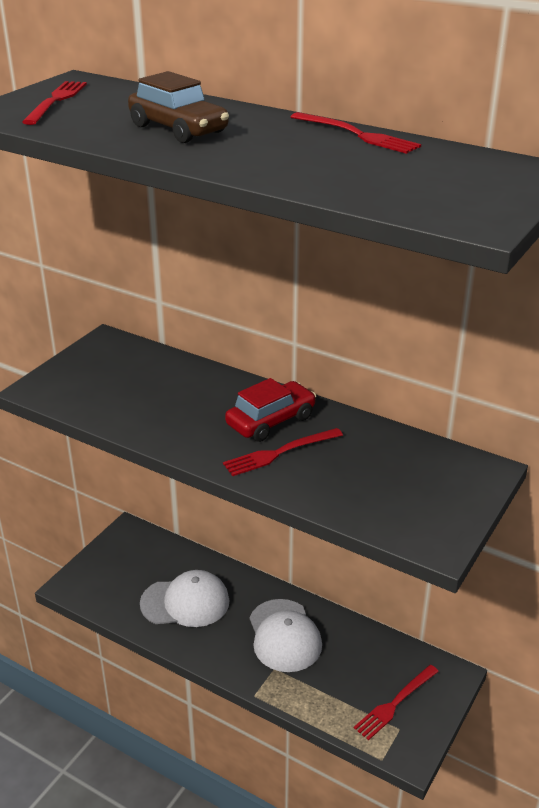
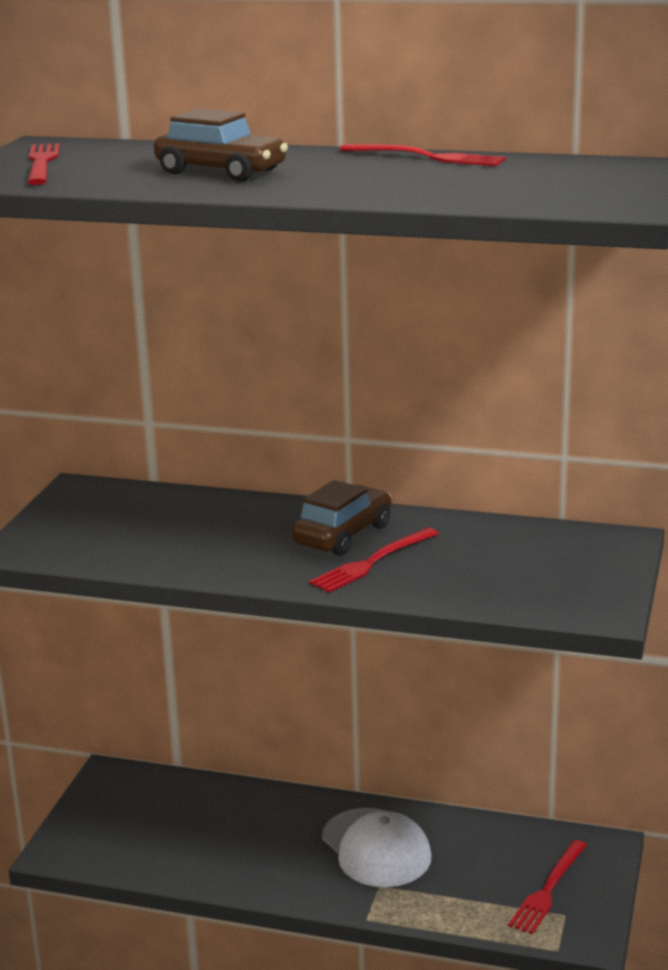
camera: 15 degrees left, 10 degrees down
white cap [140,570,230,627] -> none
red car [225,378,316,442] -> brown car [291,480,391,556]

